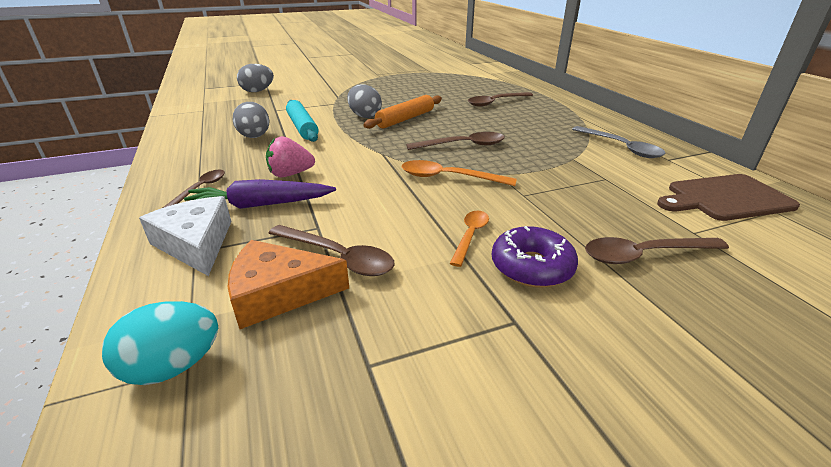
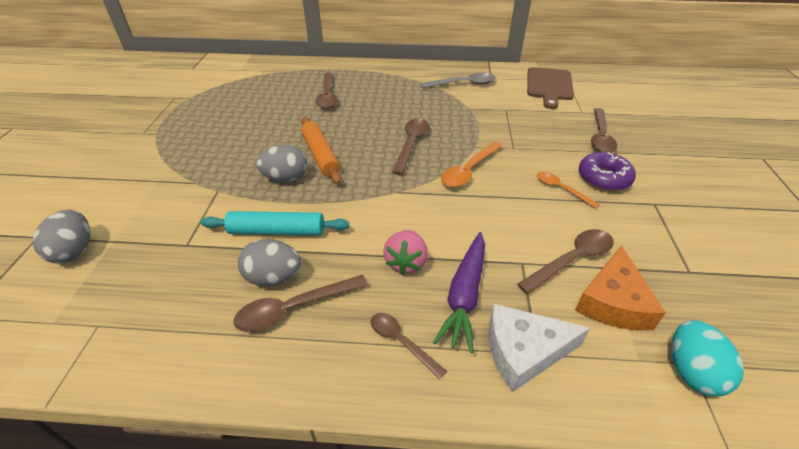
camera: 65 degrees left, 10 degrees up
none -> brown spoon [233,275,368,332]

